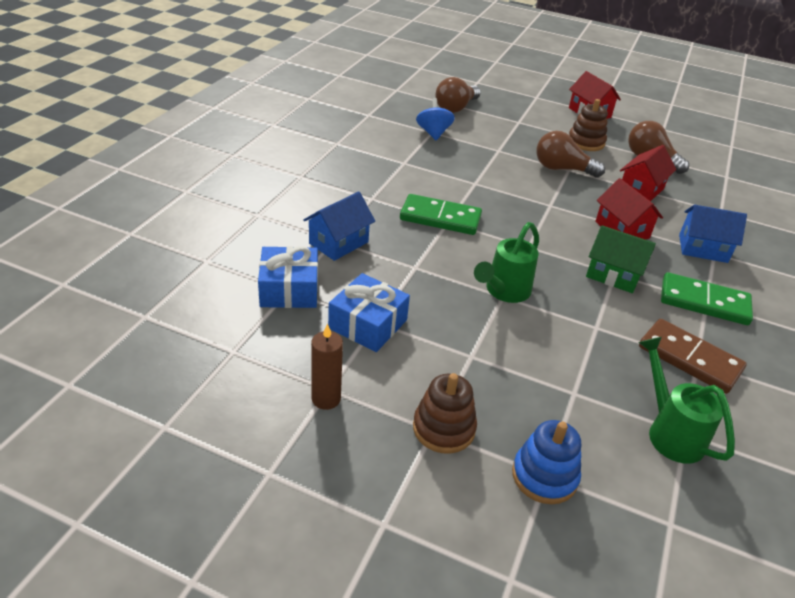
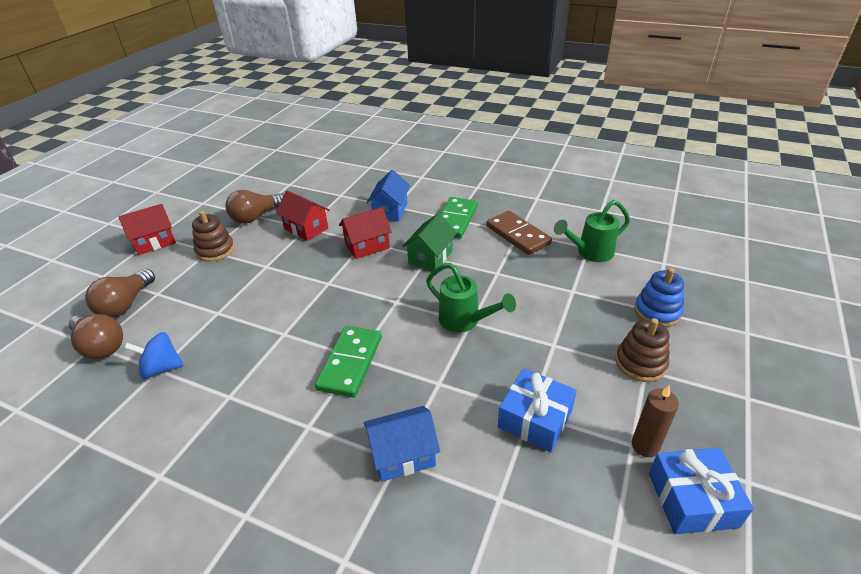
camera: 85 degrees left, 0 degrees up
blue gift [258,246,318,308] -> blue gift moved to [649,448,754,534]
blue house [303,192,375,261] -> blue house turned 60 degrees counterclockwise [364,406,440,482]
brown light bulb [536,131,605,177] -> brown light bulb moved to [85,269,155,318]
brown domino [639,319,747,394] -> brown domino turned 75 degrees counterclockwise [486,211,552,255]

